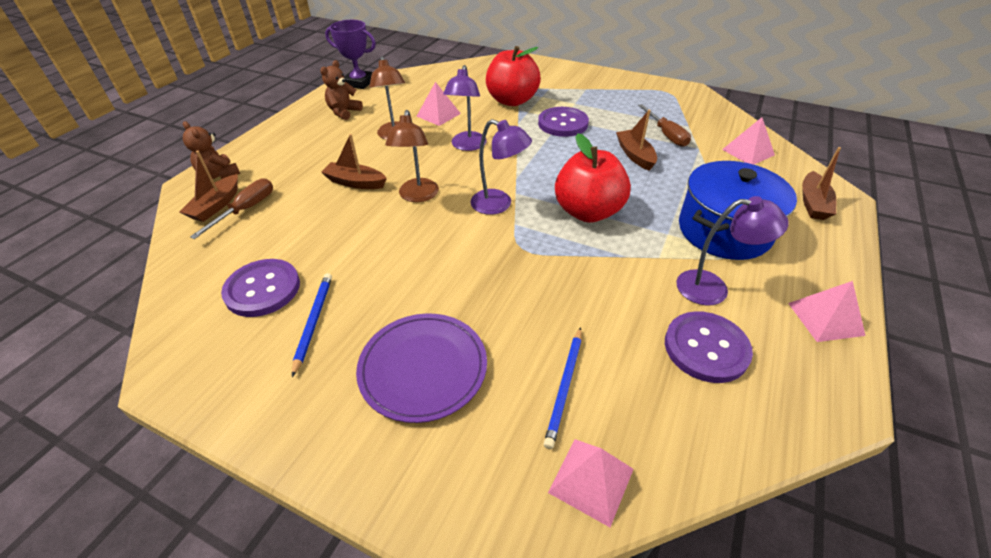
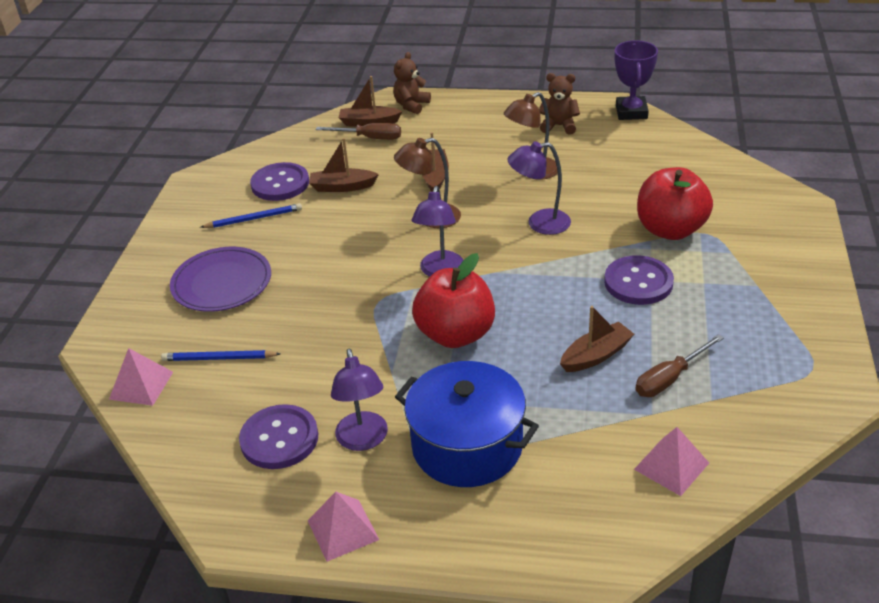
camera: 75 degrees right, 5 degrees down
pink pyramid [417,82,461,126] -> none
brown boat [802,147,841,220] -> brown boat moved to [309,138,379,192]

